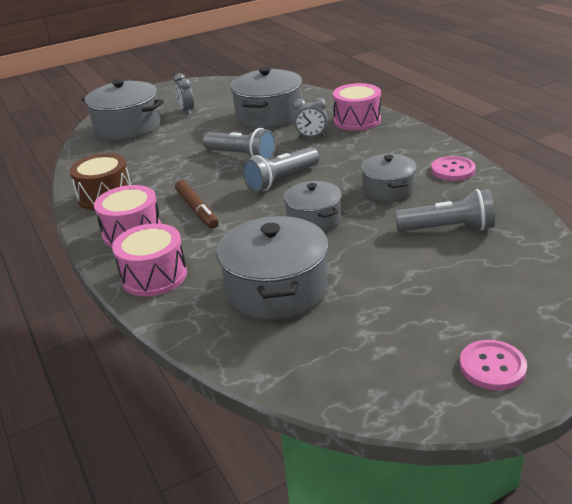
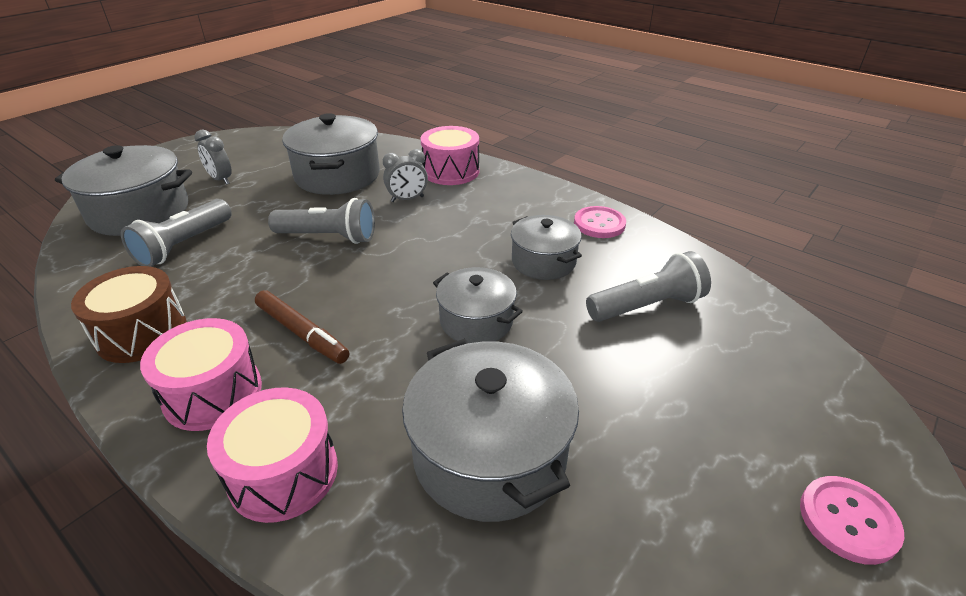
camera: 25 degrees left, 5 degrees up
grey flashlight [242,147,319,192] -> grey flashlight moved to [121,199,232,267]

